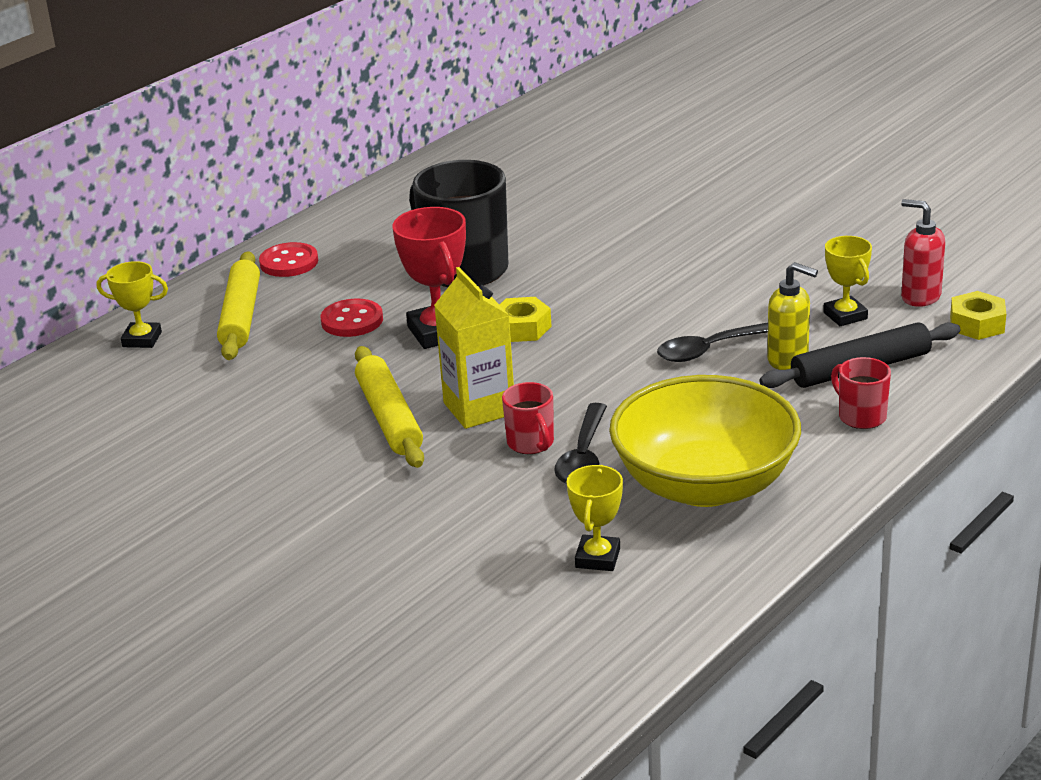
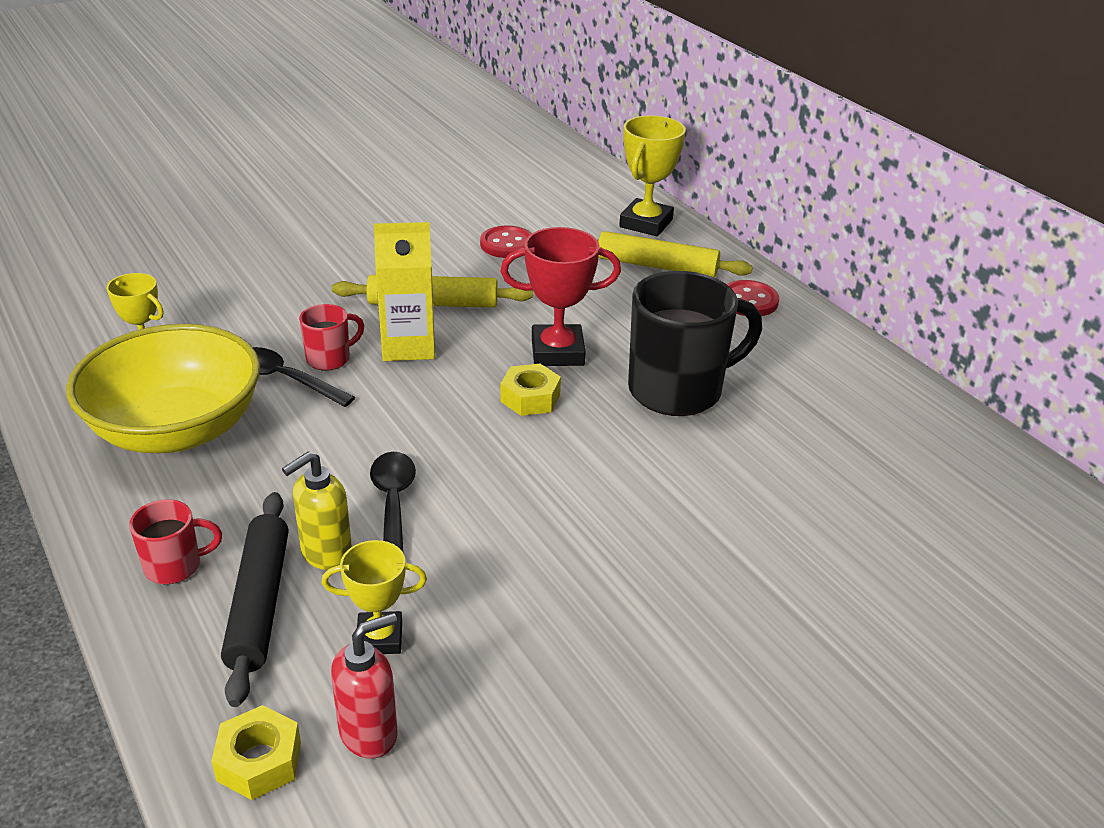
camera: 105 degrees right, 5 degrees up
yellow trophy [97,261,168,348] -> yellow trophy [619,115,686,236], size x1.57
red button [321,299,383,337] -> red button moved to [480,226,532,258]
red mug [502,382,554,454] -> red mug turned 150 degrees clockwise [299,304,364,371]

